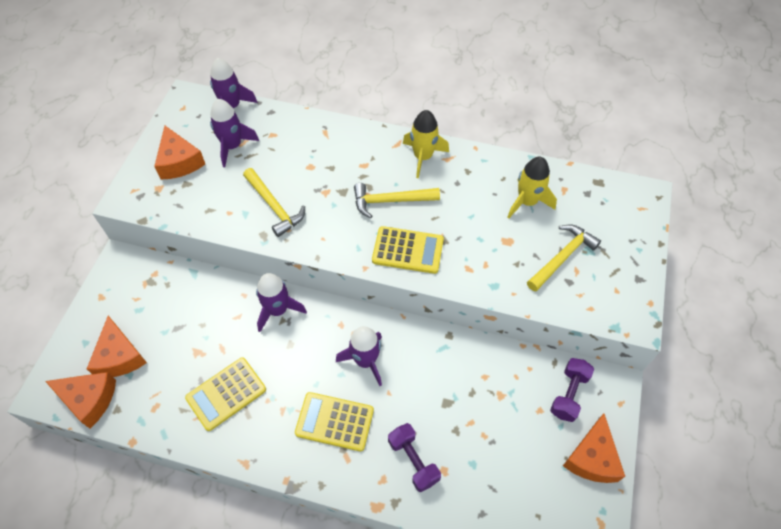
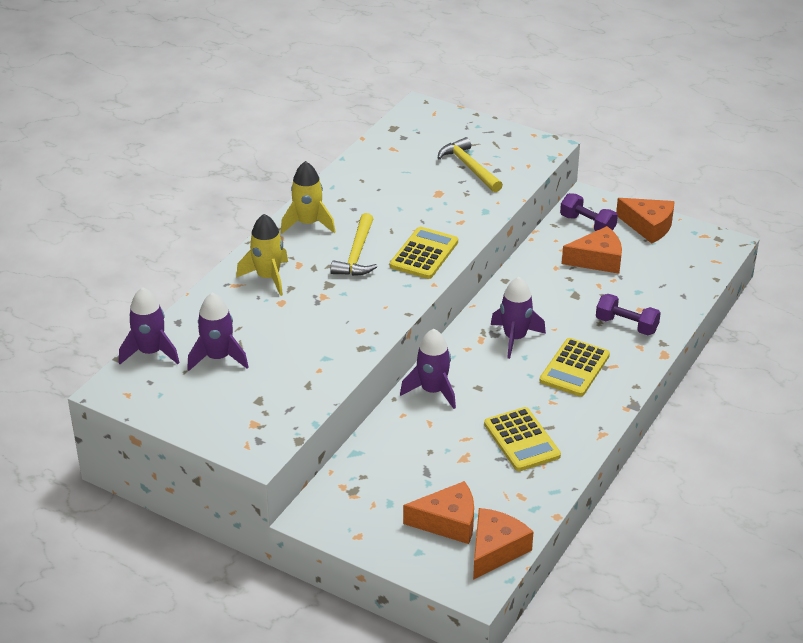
camera: 75 degrees left, 20 degrees down
orange cheese [154,126,205,180] -> orange cheese moved to [562,226,622,274]
yellow hammer [243,168,305,237] -> none
purple dumbbell [388,423,441,492] -> purple dumbbell turned 45 degrees clockwise [596,294,661,335]
yellow rocket [508,157,557,218] -> yellow rocket moved to [236,214,288,296]

